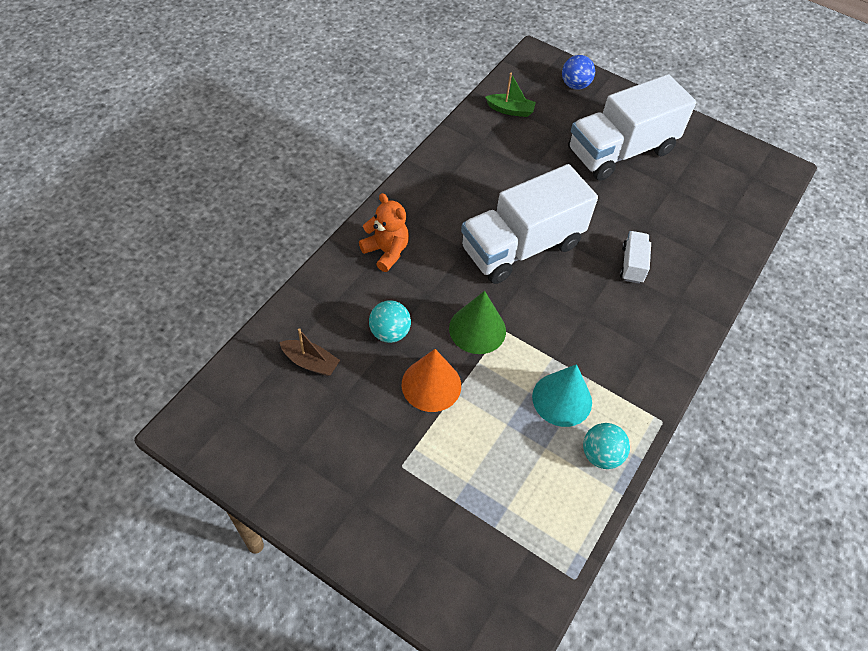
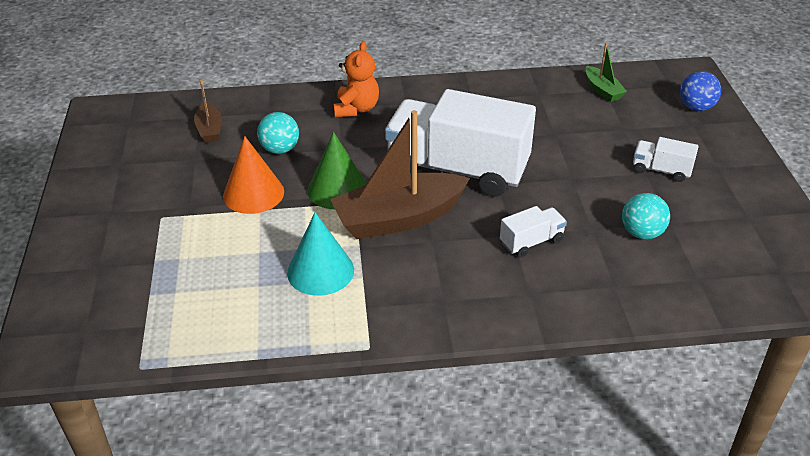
camera: 55 degrees right, 15 degrees down
white truck [568,74,696,181] -> white truck [633,137,699,182], size x0.42
turquoise ball [583,423,630,469] -> turquoise ball moved to [622,193,670,240]
none -> brown boat [330,110,470,239]

